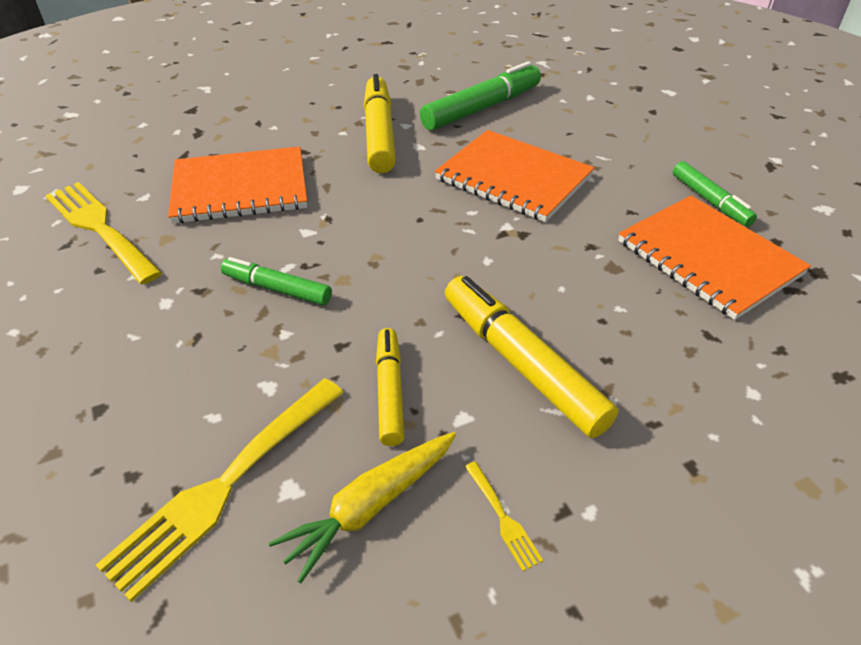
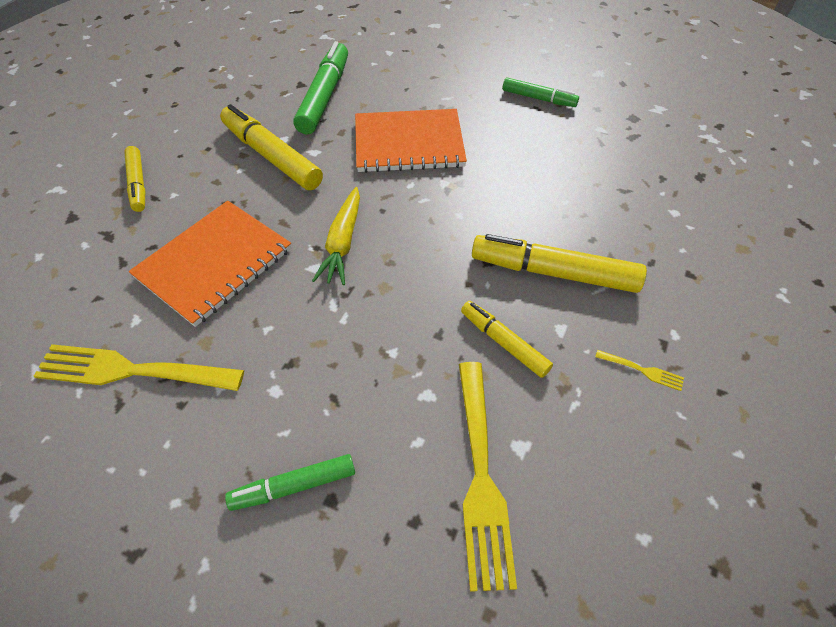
camera: 40 degrees left, 10 degrees up
green marker [221,257,332,305] -> green marker moved to [225,454,355,511]
yellow carrot [269,432,456,583] -> yellow carrot moved to [312,187,360,285]
orange notebook [618,195,811,320] -> none
none -> yellow marker [124,146,145,212]

